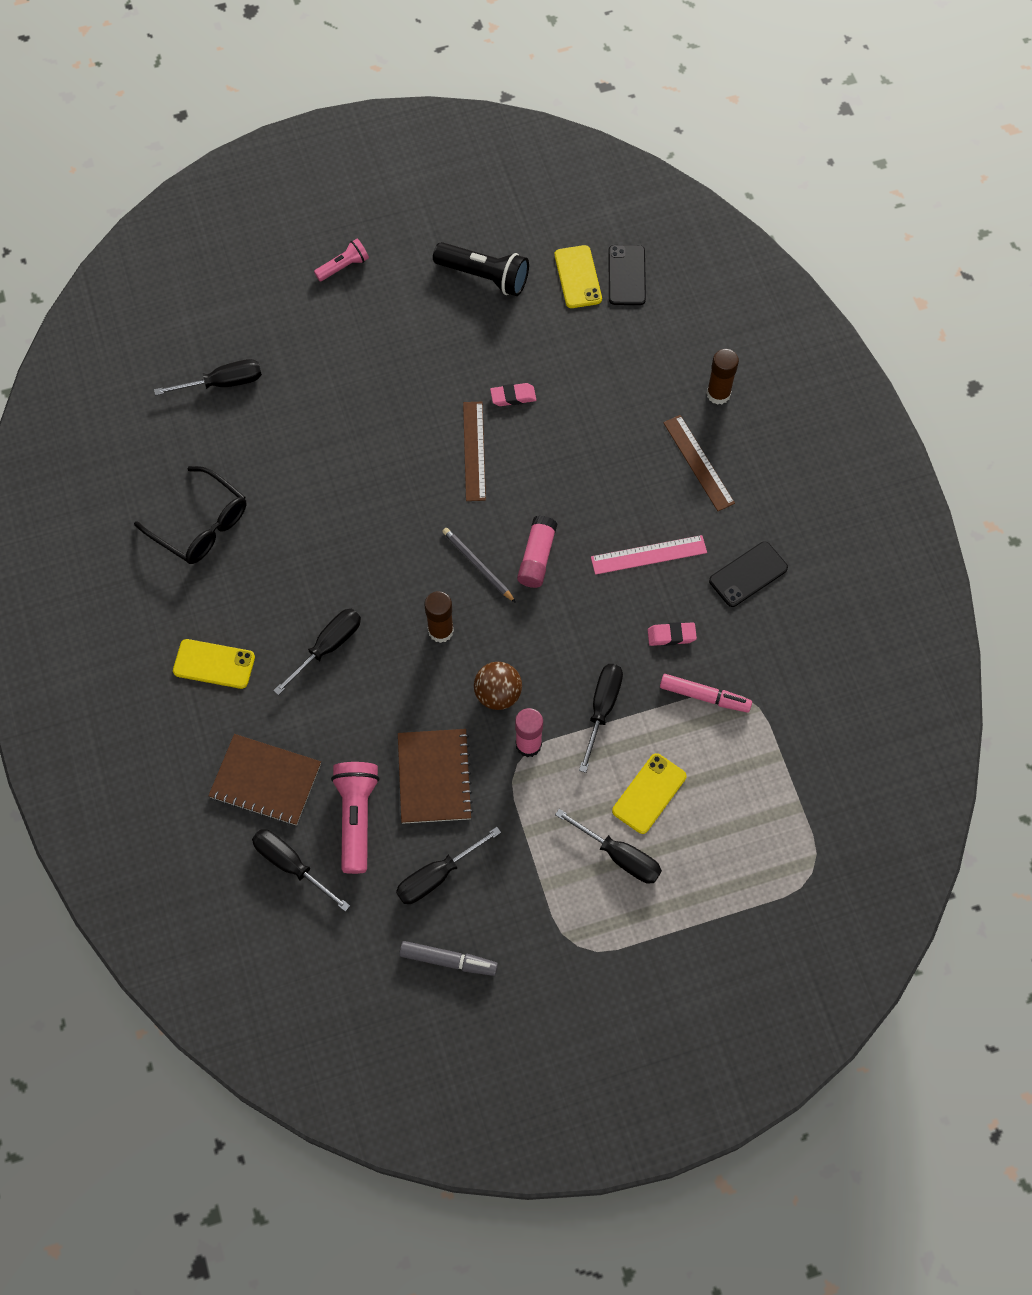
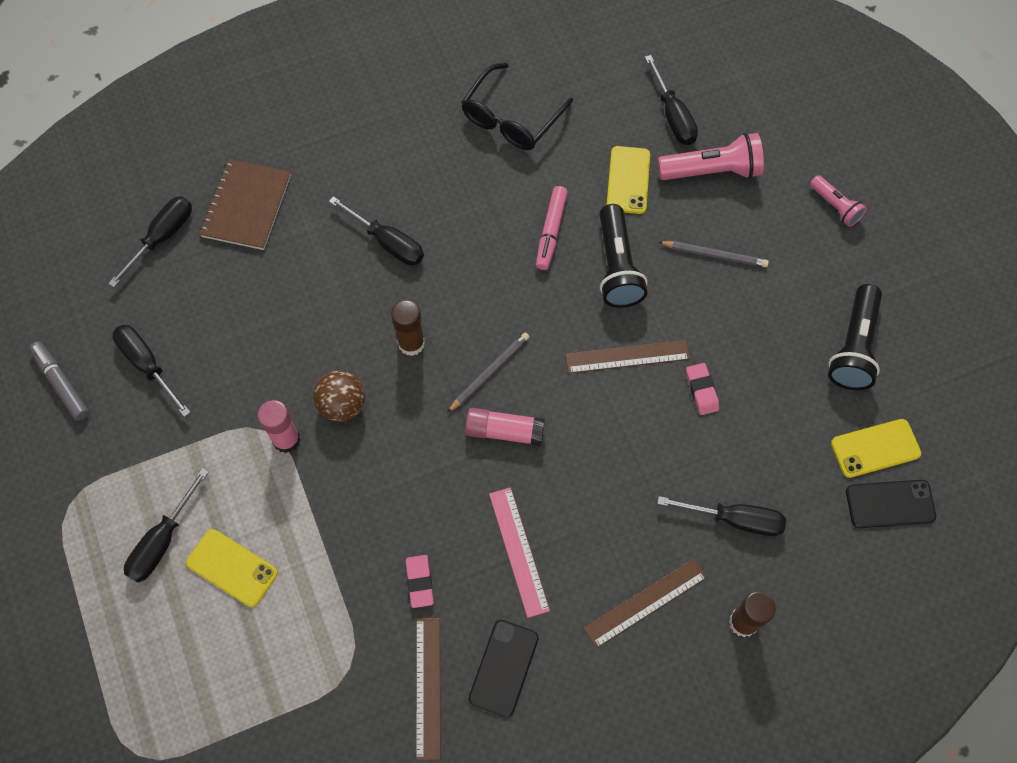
camera: 85 degrees right, 0 degrees up
yellow phone [173,639,255,689] -> yellow phone moved to [607,146,650,214]
pink flashlight [331,762,380,874] -> pink flashlight moved to [658,133,764,180]
brown notebook [398,729,473,824] -> none
grey marker [399,941,498,976] -> grey marker turned 135 degrees clockwise [29,341,89,421]
black screwdriver [579,664,623,773] -> black screwdriver moved to [657,496,786,536]
pink marker [660,674,752,713] -> pink marker moved to [536,186,568,270]
black phone [709,541,788,607] -> black phone turned 60 degrees clockwise [469,620,539,718]
none -> brown ruler [416,618,441,760]
none -> black flashlight [599,204,648,308]
none -> grey pencil [659,241,769,267]

